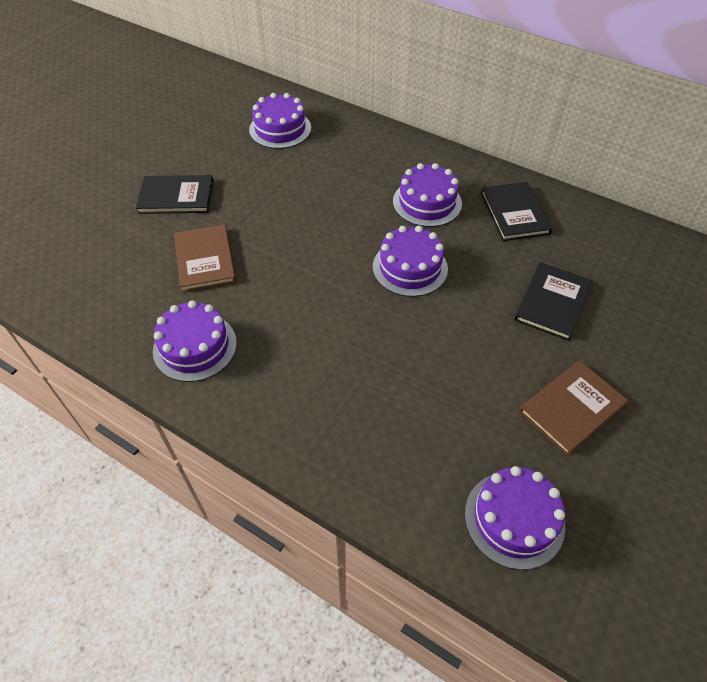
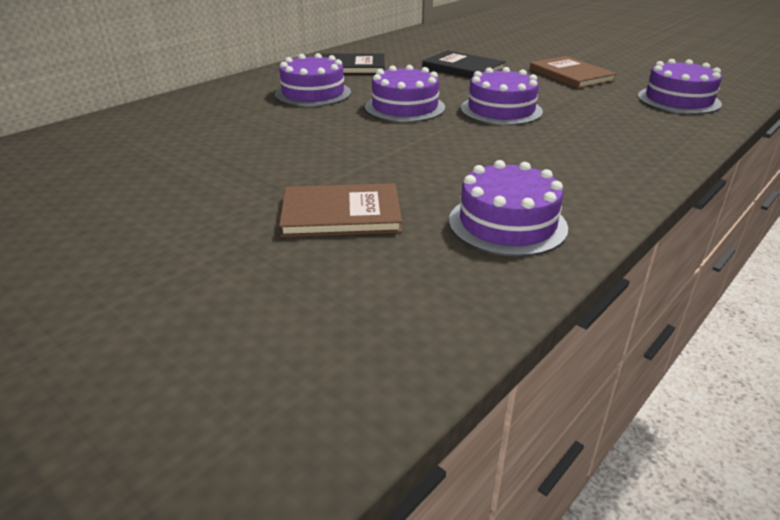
camera: 80 degrees left, 20 degrees down
black book [136,175,213,214] -> none
purple cake [249,93,311,149] -> purple cake moved to [461,67,543,125]

